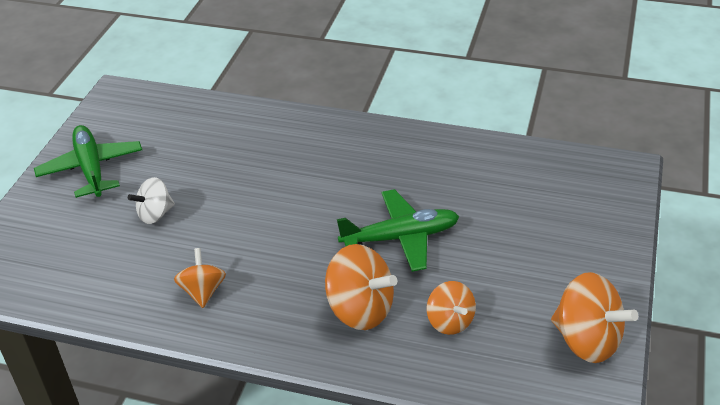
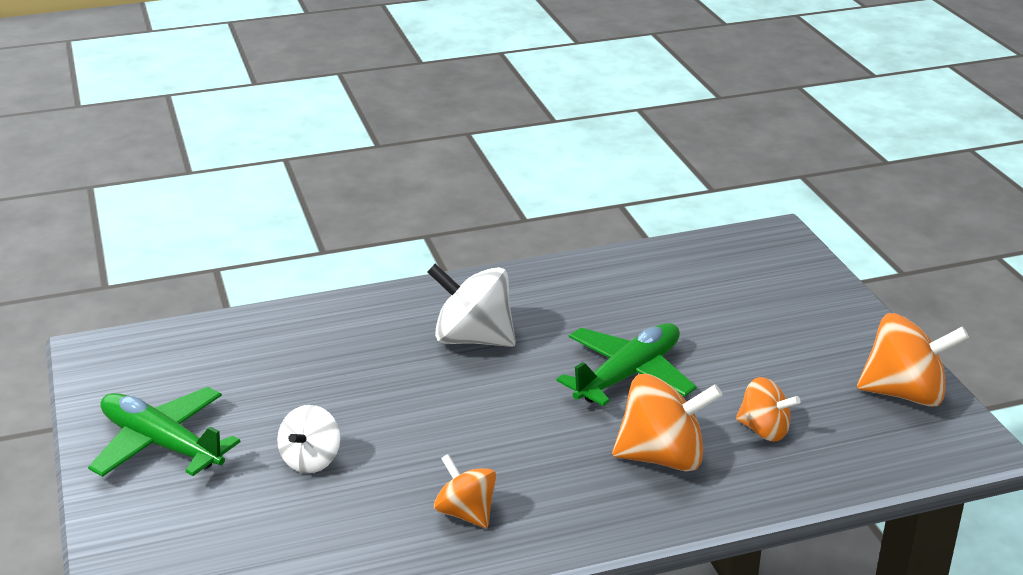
camera: 35 degrees left, 10 degrees down
none -> white spinning top [427,264,516,347]

